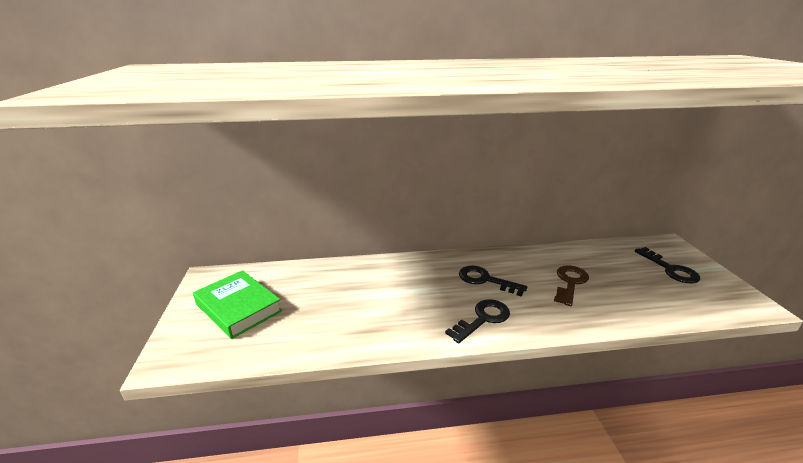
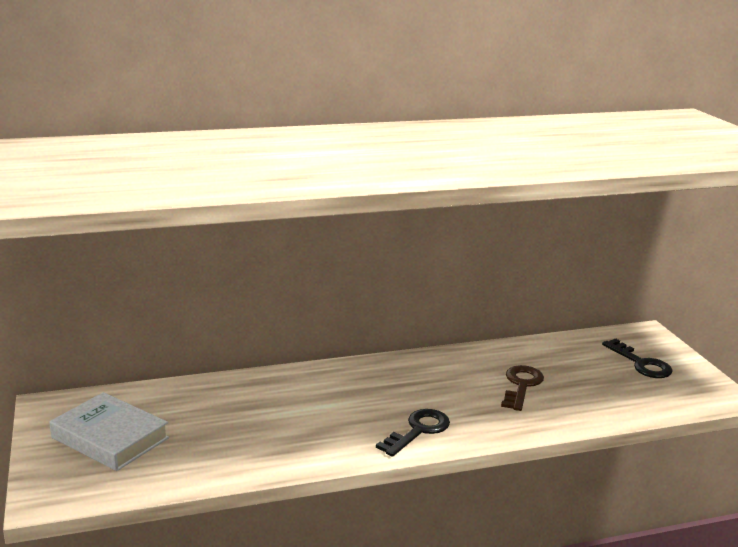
camera: 10 degrees left, 5 degrees down
green book [193,270,282,339] -> white book [49,392,169,471]
black key [459,265,527,297] -> none

